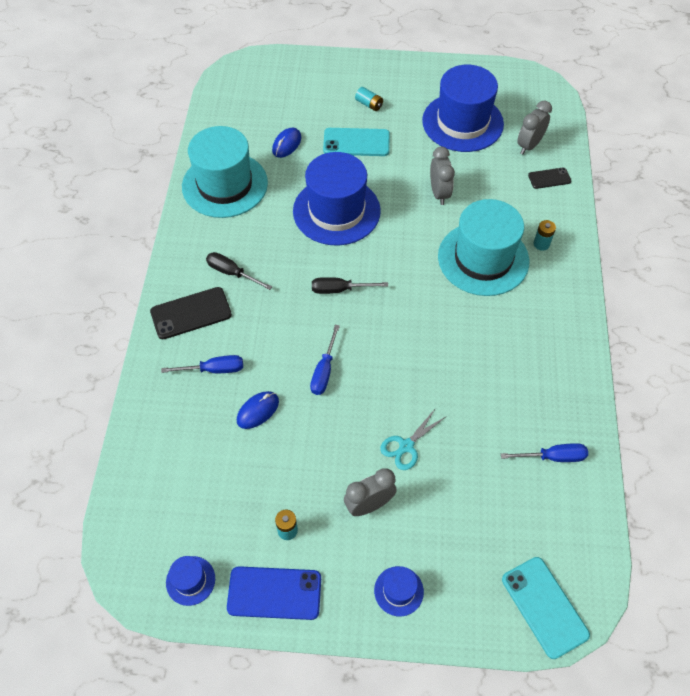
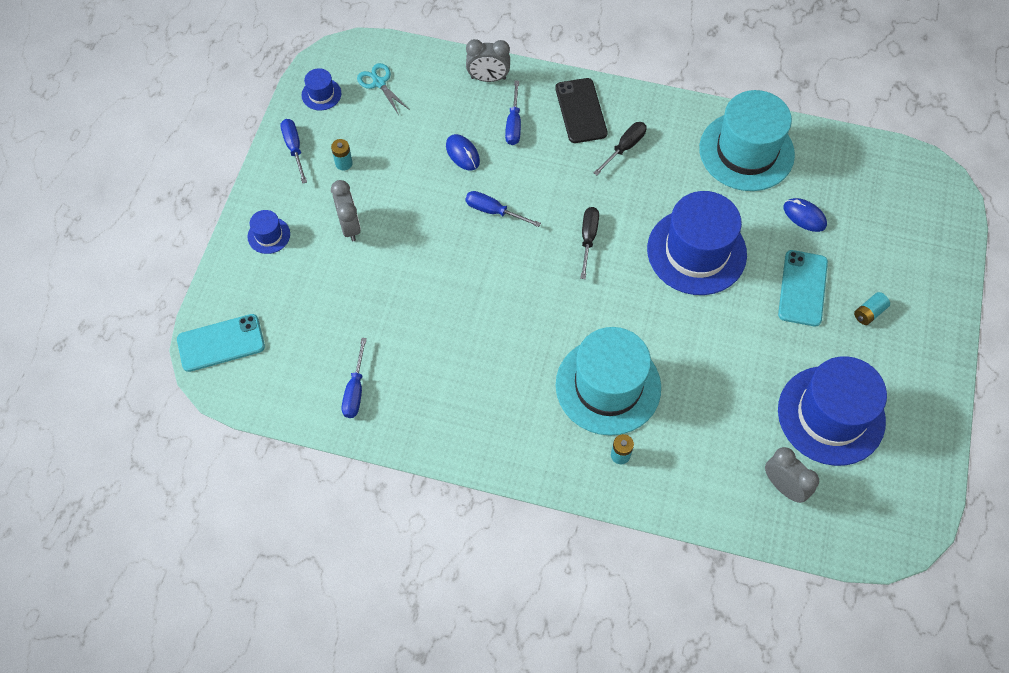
camera: 100 degrees right, 5 degrees up
blue phone [227,566,321,620] -> blue screwdriver [280,119,307,184]
turquoise scissors [380,409,445,470] -> turquoise scissors moved to [357,63,410,115]
grey clock [430,147,455,205] -> grey clock moved to [466,39,510,82]
black phone [528,168,571,189] -> none

